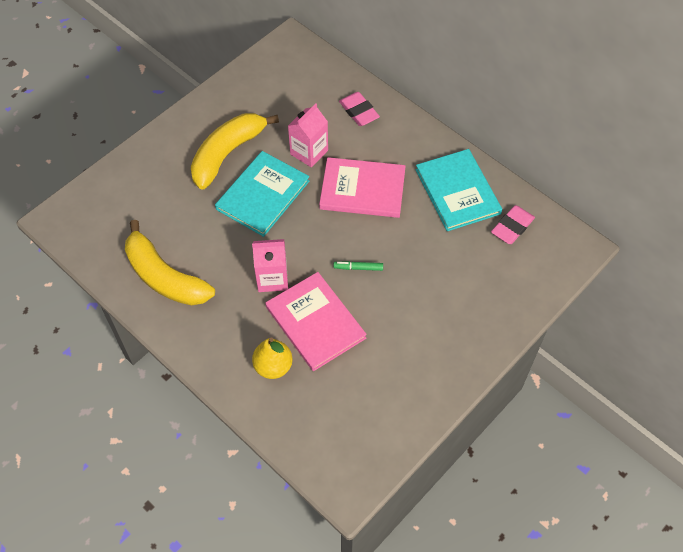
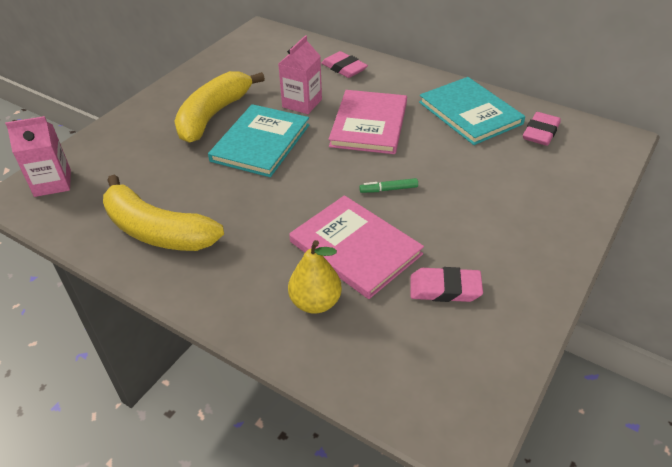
camera: 10 degrees left, 15 degrees down
pink carton [252,239,288,292] -> pink carton moved to [5,116,71,197]
pink book [319,157,406,218] -> pink book turned 75 degrees counterclockwise [329,90,407,154]
none -> pink eraser [410,267,483,302]

